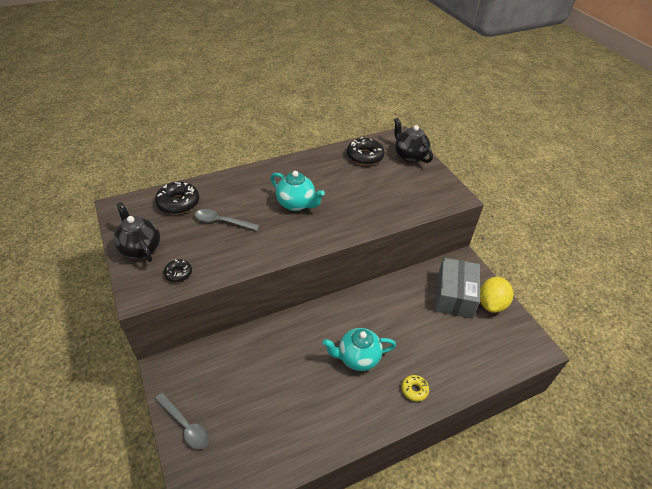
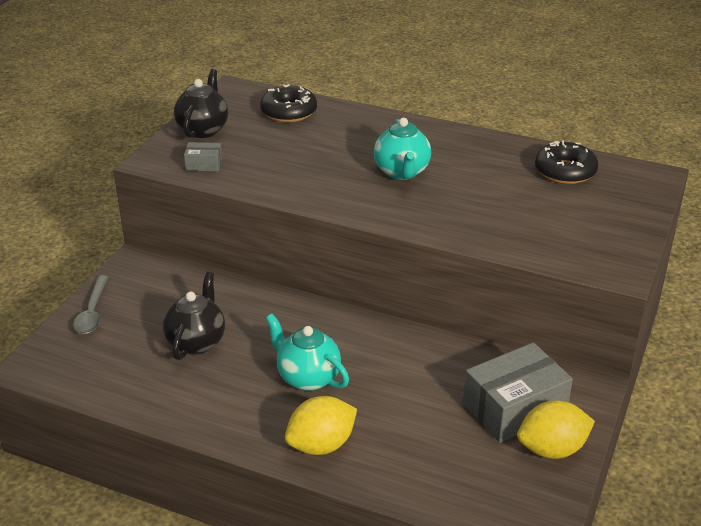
camera: 50 degrees right, 10 degrees down
black donut [164,259,192,282] -> grey box [184,142,222,171]
grey spoon [195,209,260,231] -> none
black teapot [394,118,433,163] -> black teapot moved to [163,272,225,360]
yellow donut [402,375,429,402] -> yellow lemon [285,396,357,455]

